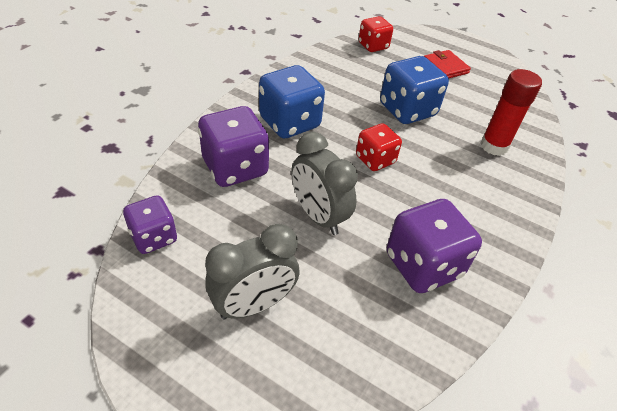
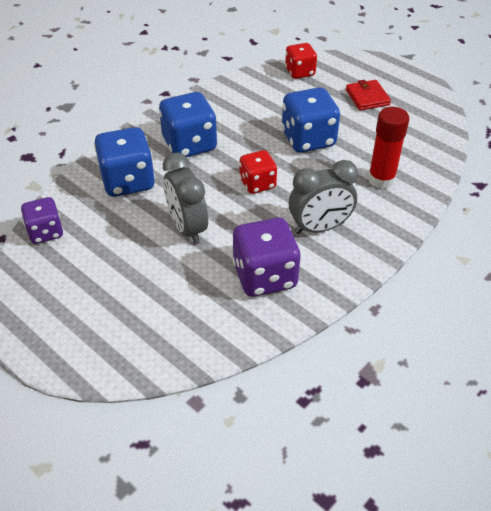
camera: 15 degrees right, 0 degrees up
purple dice [198,106,269,187] -> blue dice [94,127,155,197]
grey clock [205,224,300,320] -> grey clock moved to [289,160,358,234]

